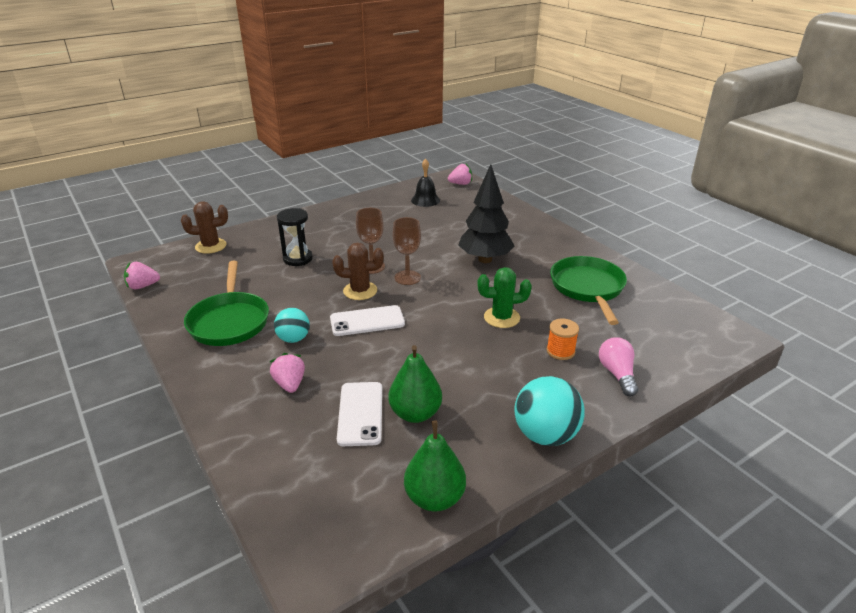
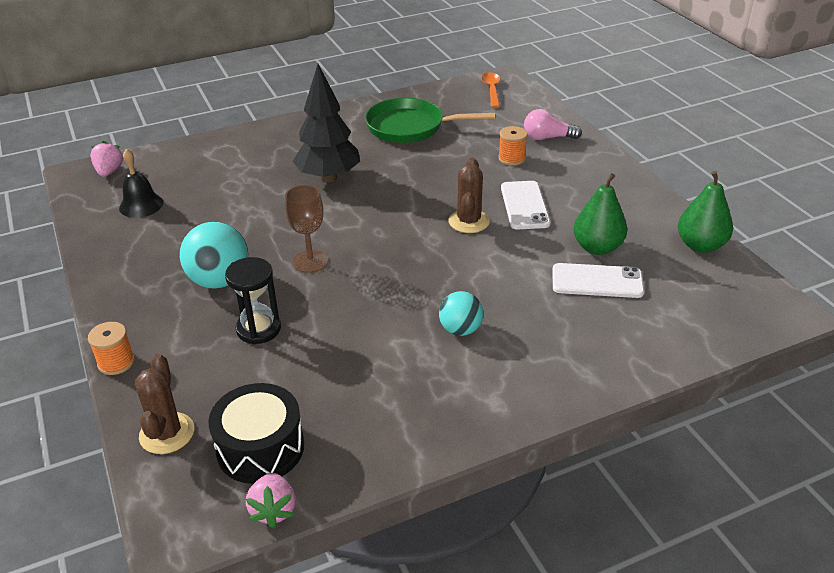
camera: 80 degrees left, 5 degrees up
green pan [184,261,269,346] -> none
pink strawberry [270,353,305,393] -> none
white phone [330,305,405,336] -> white phone moved to [501,181,551,229]
brown cactus [332,243,384,300] -> brown cactus moved to [448,158,490,233]
brown goblet [392,217,421,285] -> none
green cactus [477,267,532,328] -> none
turquoise ball [514,376,584,446] -> turquoise ball moved to [180,222,248,289]
none -> orange spool [88,322,135,375]
none -> black drum [208,383,304,484]
none -> orange spoon [482,72,500,108]

